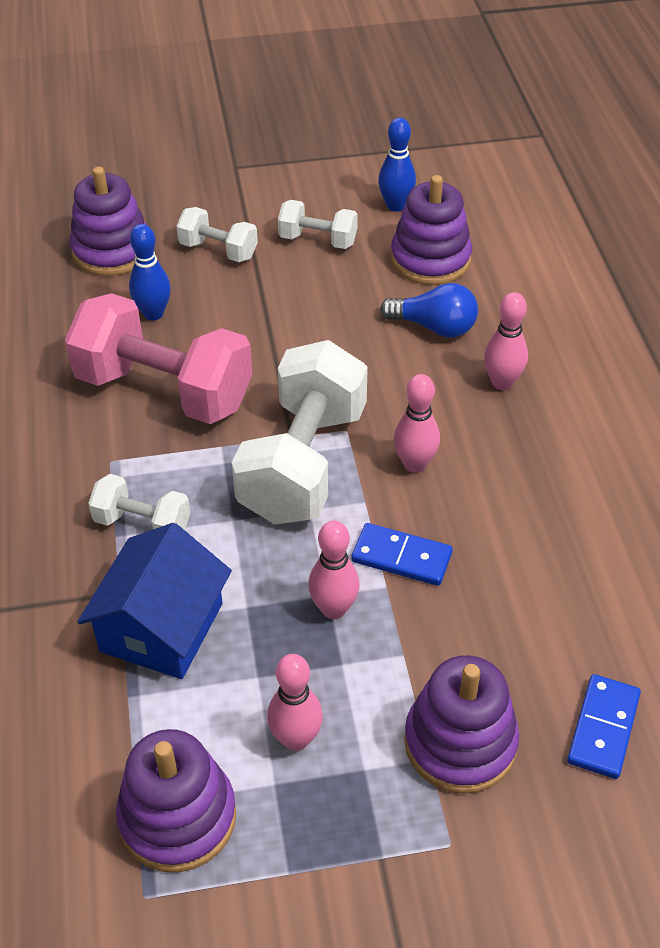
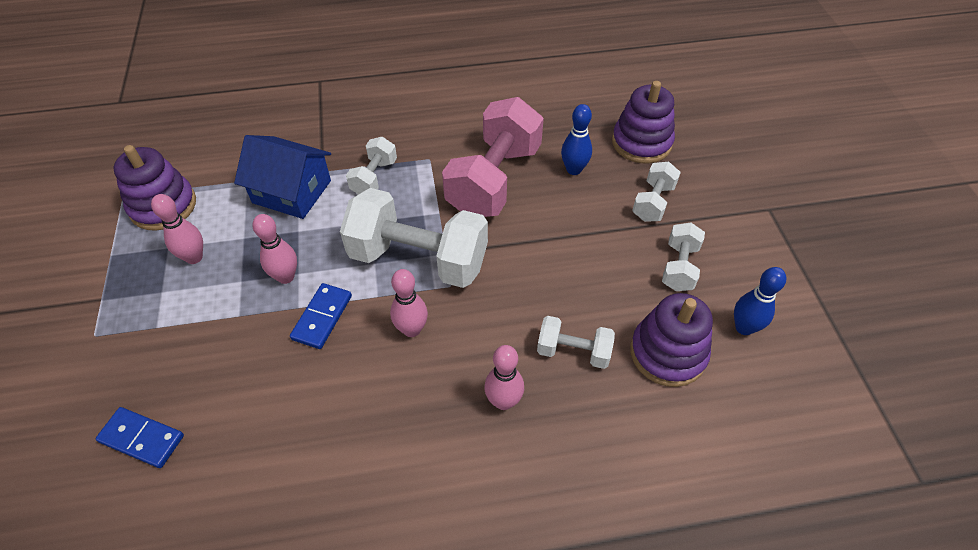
camera: 90 degrees right, 5 degrees up
blue light bulb [380,283,478,338] -> white dumbbell [537,316,615,369]
purple stacking toy [404,655,519,794] -> none

